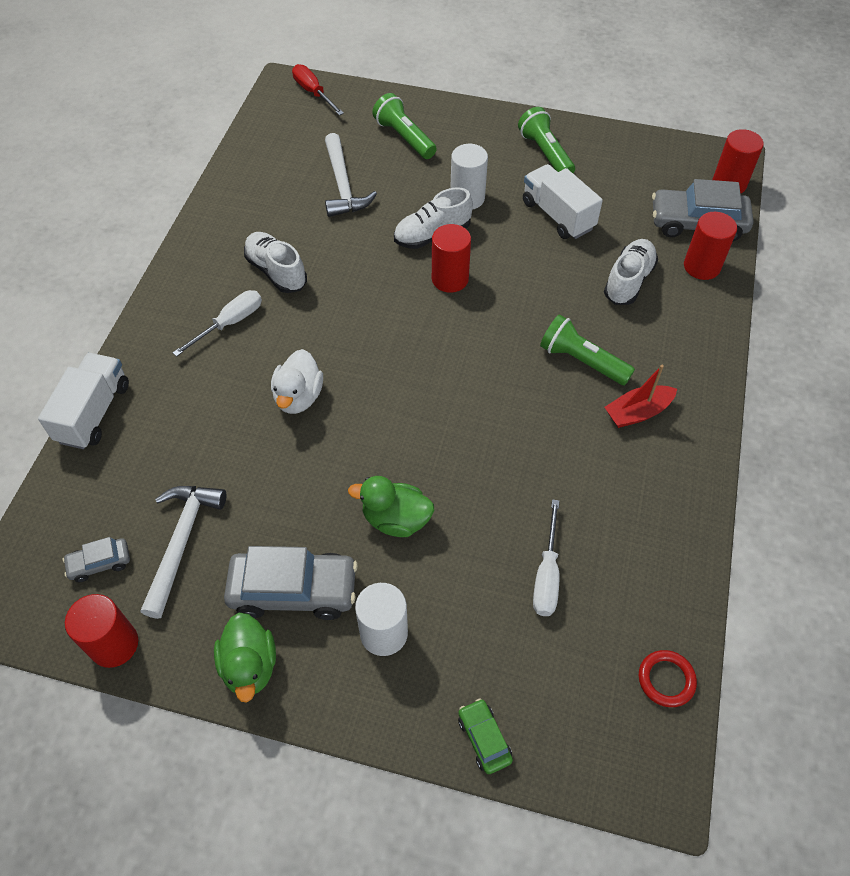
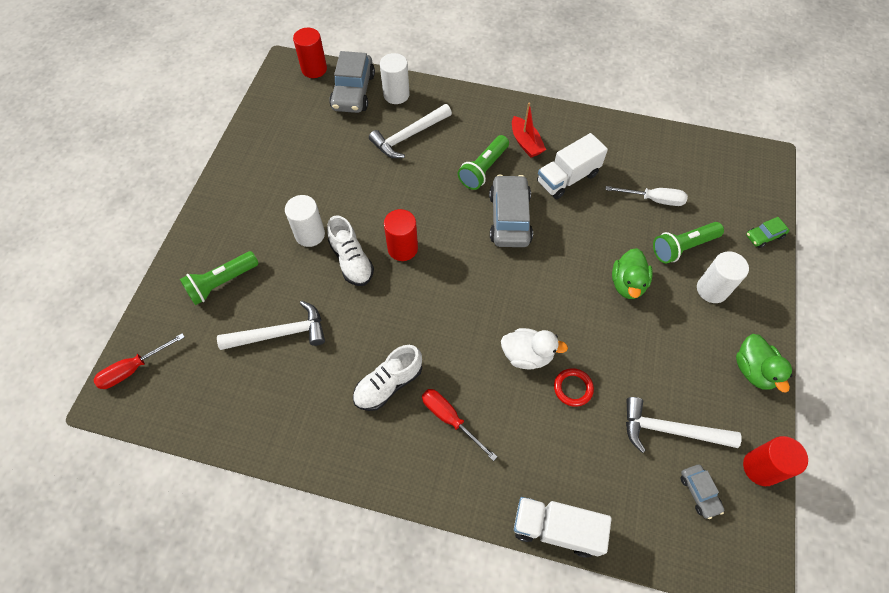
camera: 90 degrees left, 5 degrees up
white screwdriver [172,290,262,357] -> red screwdriver [422,389,497,461]
green duck [214,613,276,703] -> green duck turned 90 degrees clockwise [736,334,793,393]
grey car [224,546,358,620] -> grey car moved to [489,175,533,247]
green flashlight [518,107,575,173] -> green flashlight moved to [653,222,724,264]
white truck [523,164,603,239] -> white truck moved to [537,133,608,199]
white shoe [604,239,658,305] -> white hammer [369,104,452,158]
red ring [639,650,697,707] -> red ring moved to [554,368,594,407]
red cylinder [684,212,737,280] -> white cylinder [380,53,410,104]

